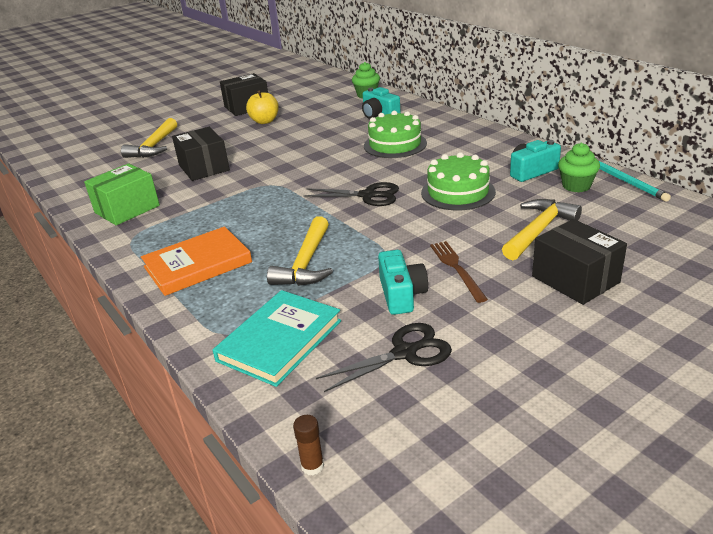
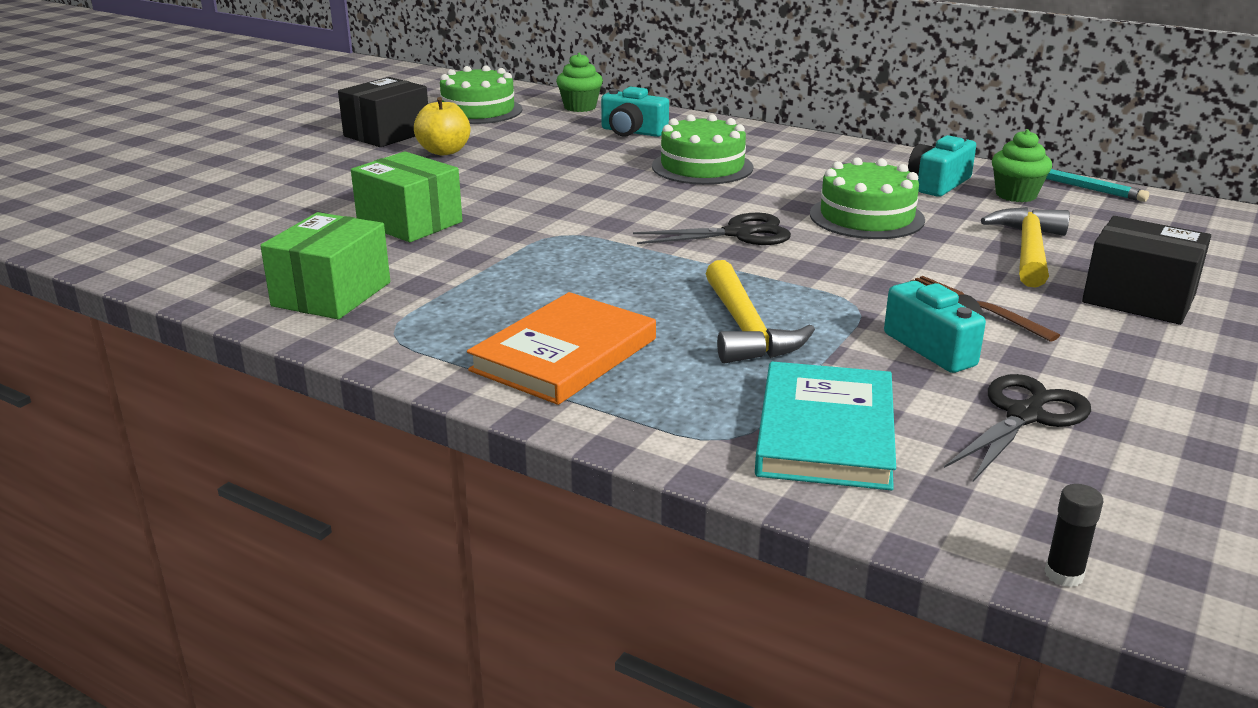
camera: 25 degrees left, 5 degrees down
yellow hammer [121,118,177,158] -> none
black box [172,127,230,181] -> green box [351,151,462,242]
brown glue stick [293,415,324,476] -> black glue stick [1044,484,1103,587]
none -> green cake [440,65,523,124]

